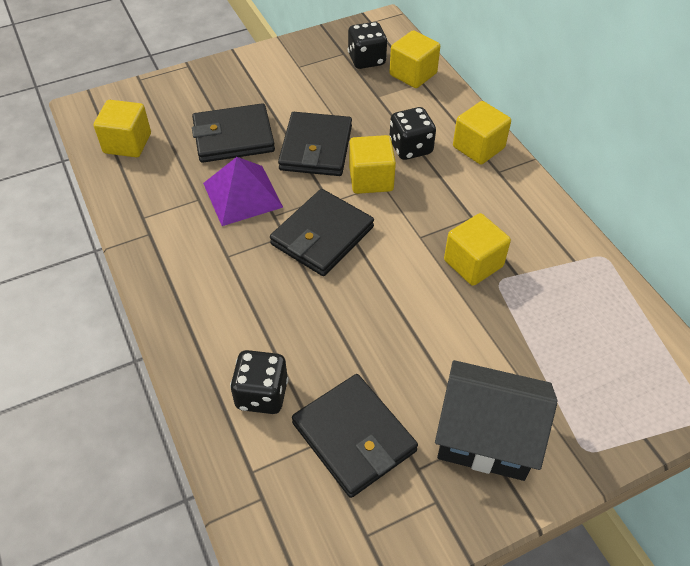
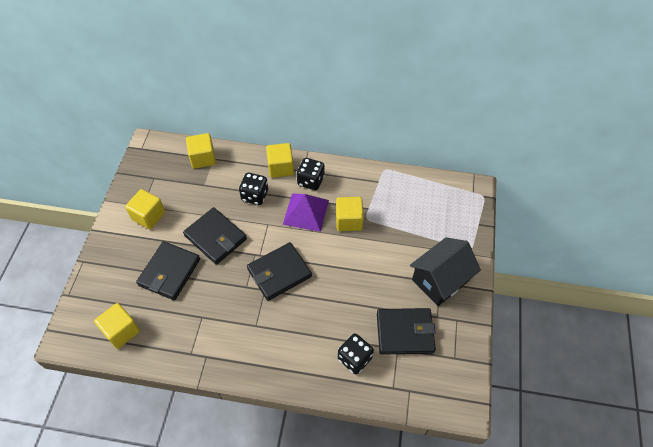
camera: 55 degrees left, 5 degrees up
purple pyramid [203,157,283,226] -> purple pyramid moved to [283,193,329,232]
black wallet [270,189,374,276] -> black wallet turned 75 degrees clockwise [247,242,312,301]
black dice [348,22,388,69] -> black dice moved to [297,158,325,190]
yellow cube [349,135,396,194] -> yellow cube moved to [125,189,165,229]

